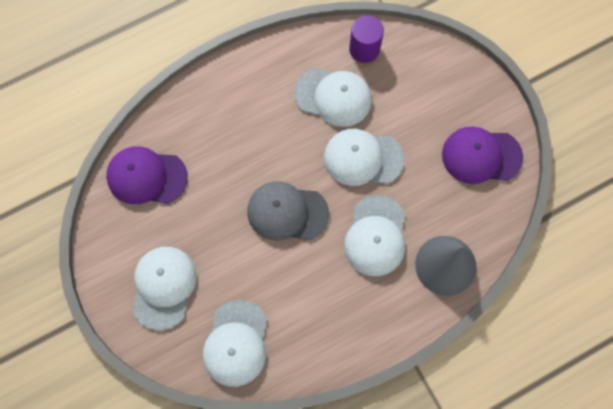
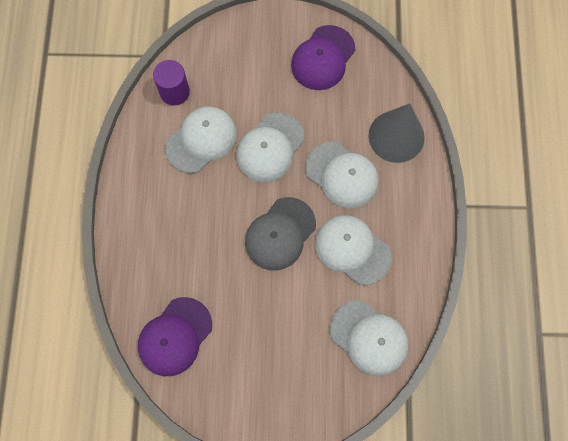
camera: 60 degrees left, 0 degrees up
white cap [132,247,197,330] -> white cap moved to [315,215,392,285]

